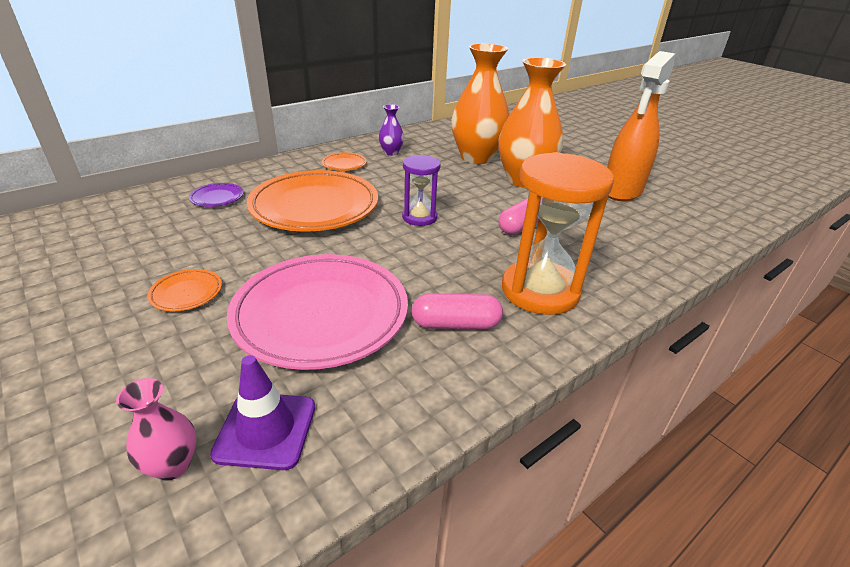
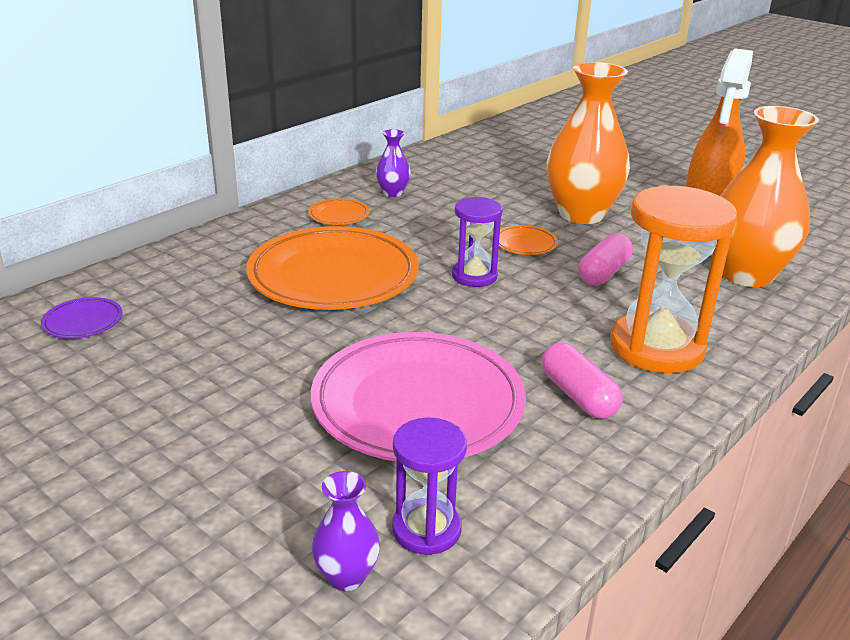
camera: 10 degrees left, 5 degrees down
pink vase [116,378,197,480] -> purple vase [311,471,380,591]
orange plate [147,269,222,311] -> orange plate moved to [499,225,558,255]
purple plate [189,183,244,207] -> purple plate moved to [41,297,123,339]
purple traffic cone [210,355,315,470] -> purple hourglass [392,418,467,555]
pink capsule [412,293,503,329] -> pink capsule turned 75 degrees clockwise [542,342,623,419]
orange vase [451,43,509,164] -> orange vase moved to [720,106,819,287]

